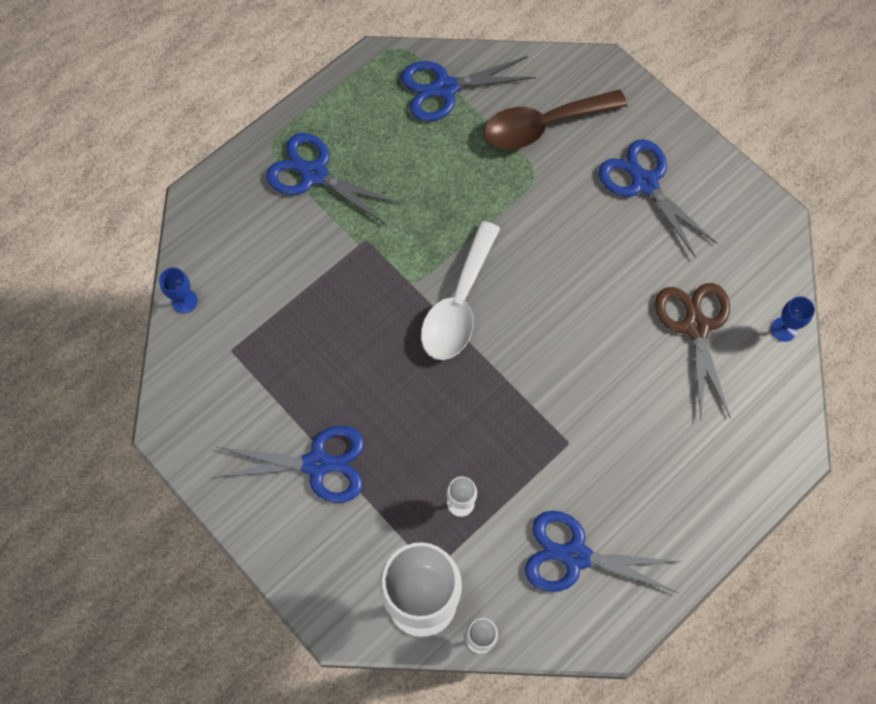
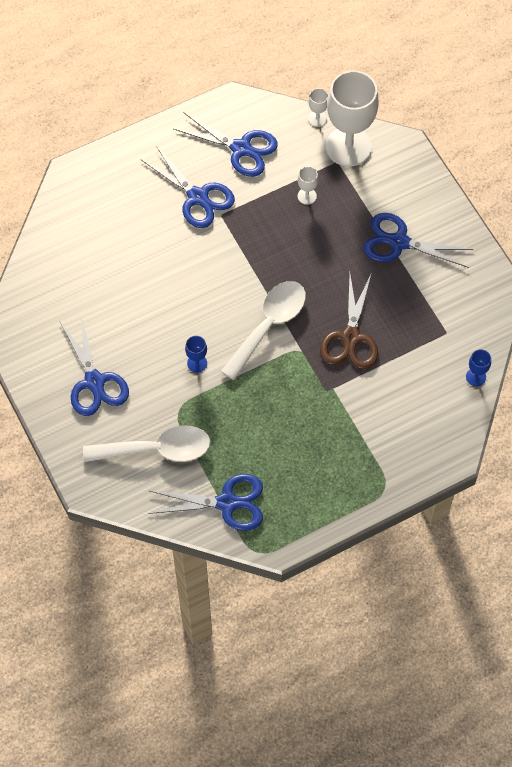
camera: 165 degrees left, 5 degrees down
blue scissors [266,133,401,225] -> blue scissors moved to [140,146,235,228]
brown spoon [484,90,627,150] -> white spoon [83,426,211,462]
brown scissors [655,283,731,418] -> brown scissors moved to [320,273,378,369]
blue goblet [771,296,815,342] -> blue goblet moved to [185,336,207,373]

